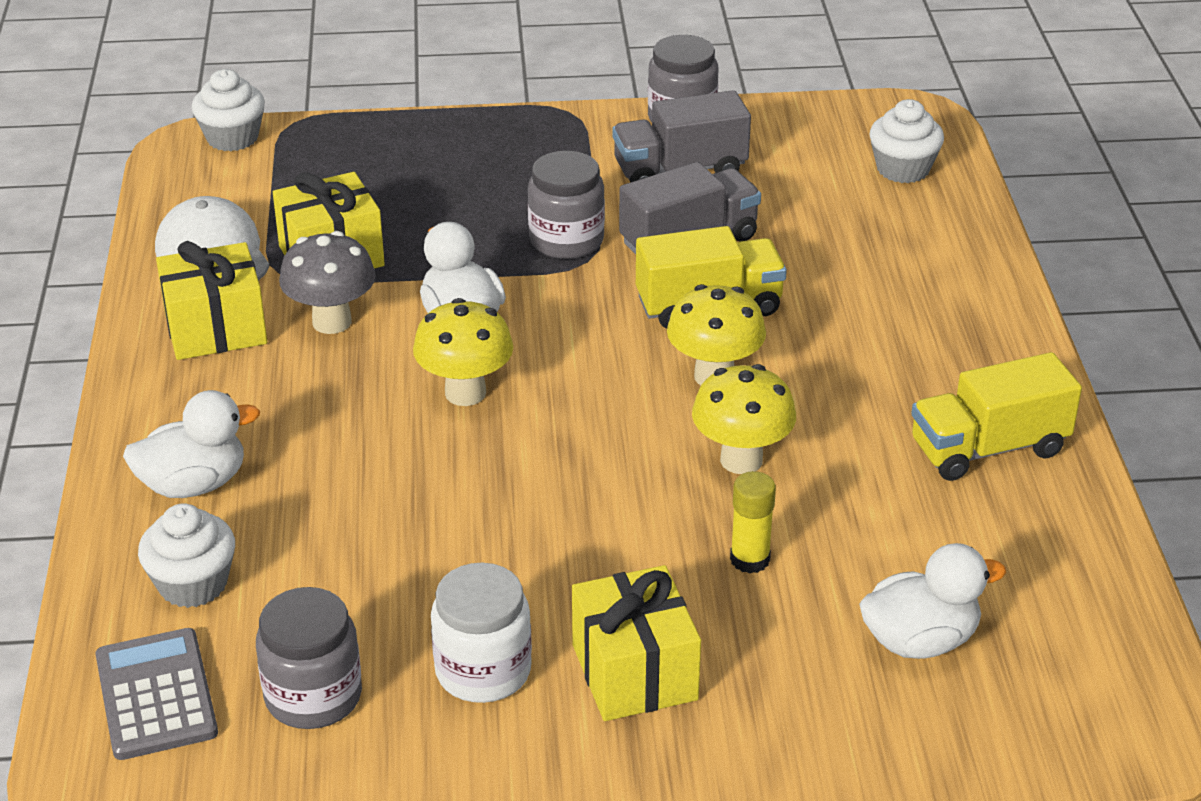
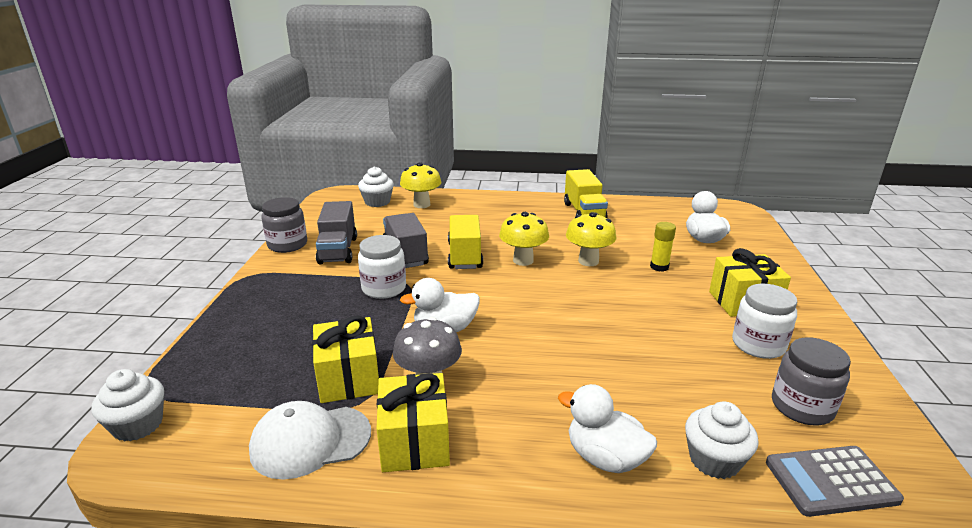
camera: 80 degrees left, 10 degrees down
white duck [123,390,260,498] -> white duck turned 45 degrees counterclockwise [558,384,657,473]
yellow mushroom [413,298,513,406] -> yellow mushroom moved to [400,162,442,208]
grey jar [528,151,605,259] -> white jar [358,235,406,299]

